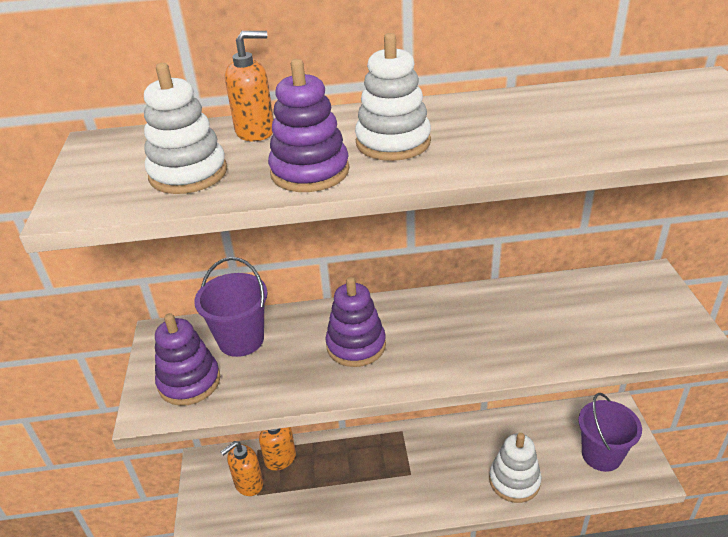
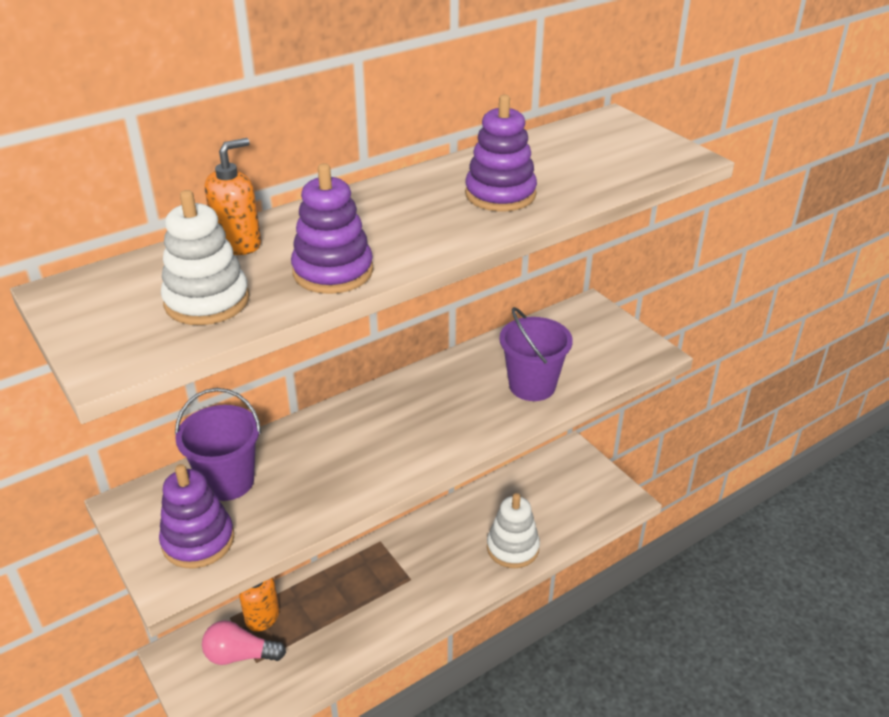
camera: 30 degrees left, 0 degrees up
orange soap dispenser [221,441,263,496] -> pink light bulb [202,620,286,665]
purple stacking toy [325,277,386,367] -> purple stacking toy moved to [465,95,537,212]
white stacking toy [355,33,431,161] -> none
purple bucket [578,393,642,472] -> purple bucket moved to [499,307,573,401]

